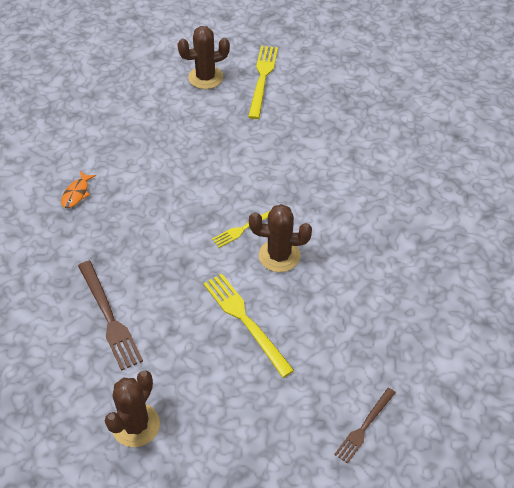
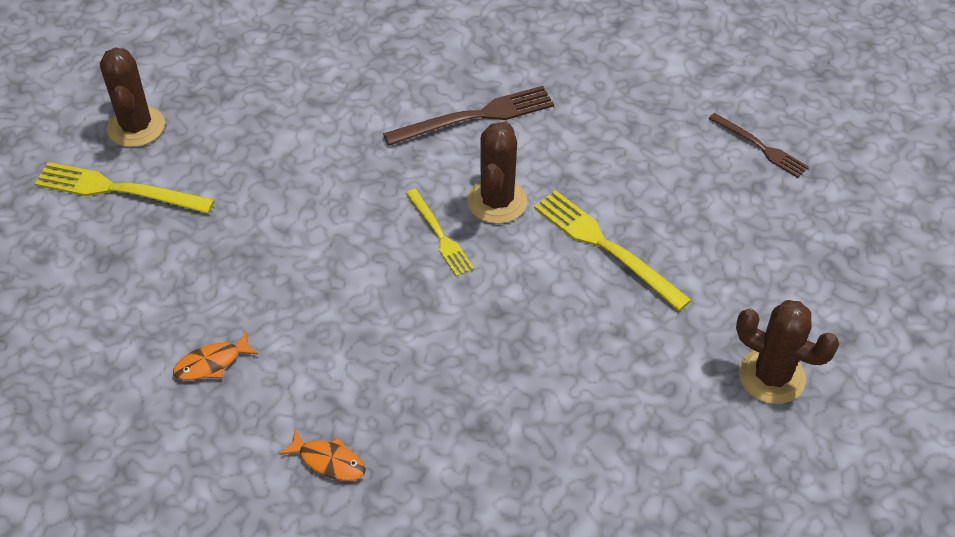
camera: 85 degrees left, 0 degrees up
brown fork [78,261,143,371] -> brown fork moved to [383,86,554,146]
brown cactus [177,26,230,89] -> brown cactus moved to [100,48,165,147]
yellow fork [203,273,294,378] -> yellow fork turned 75 degrees clockwise [534,190,691,311]
none -> orange fish [173,331,258,380]

